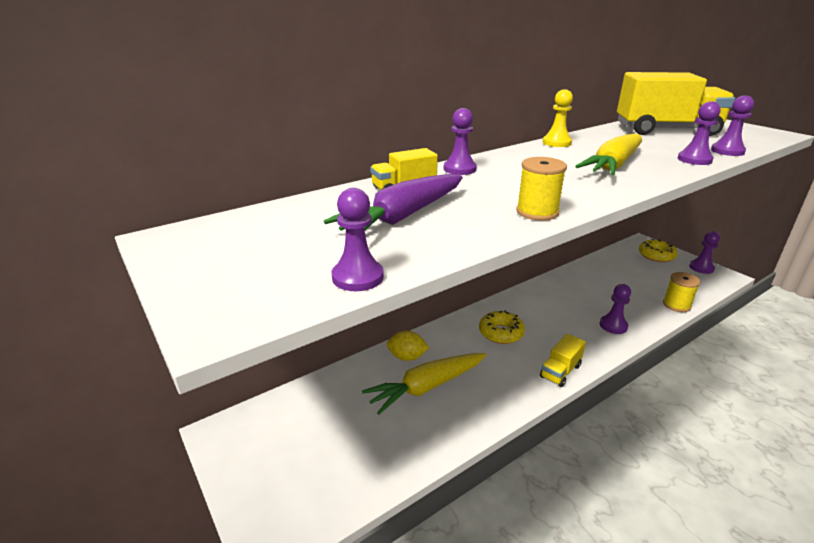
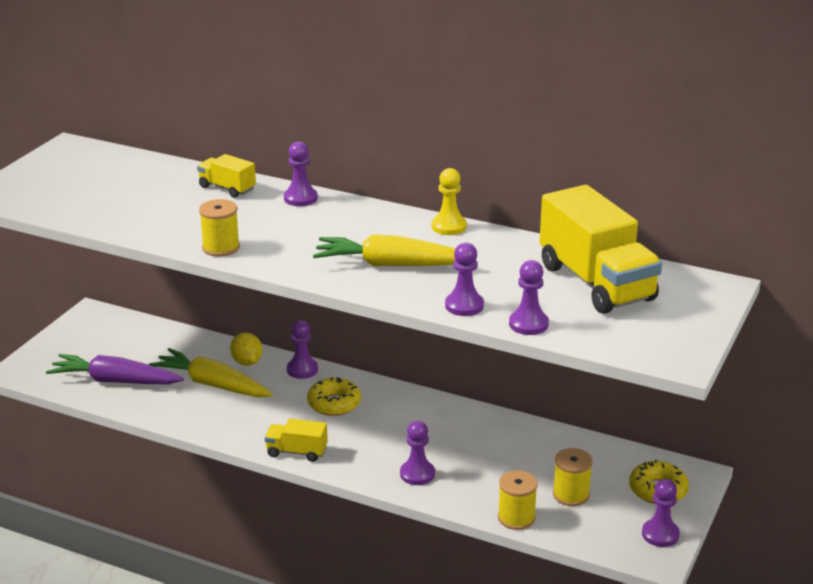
camera: 60 degrees right, 0 degrees up
purple carrot [324,174,463,231] -> purple carrot moved to [46,354,184,384]
purple pawn [332,188,384,291] -> purple pawn moved to [287,320,318,379]
none -> yellow spool [553,448,593,506]

